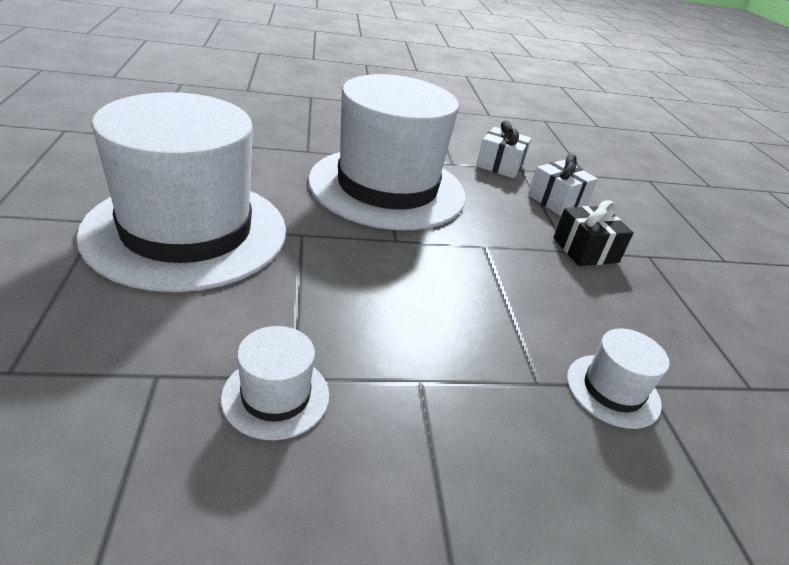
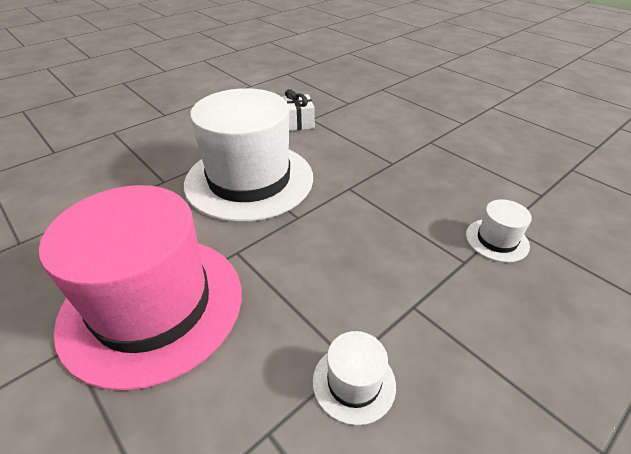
camera: 30 degrees left, 5 degrees up
white hat [76,92,286,292] -> pink hat [39,185,242,391]
white gift [528,154,598,216] -> none
black gift [553,200,634,266] -> none

